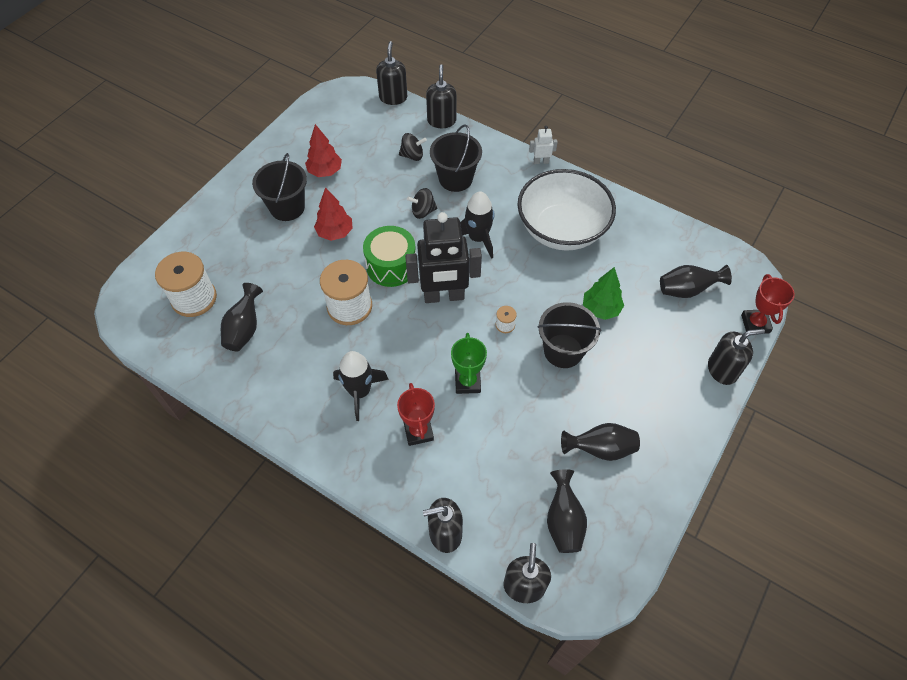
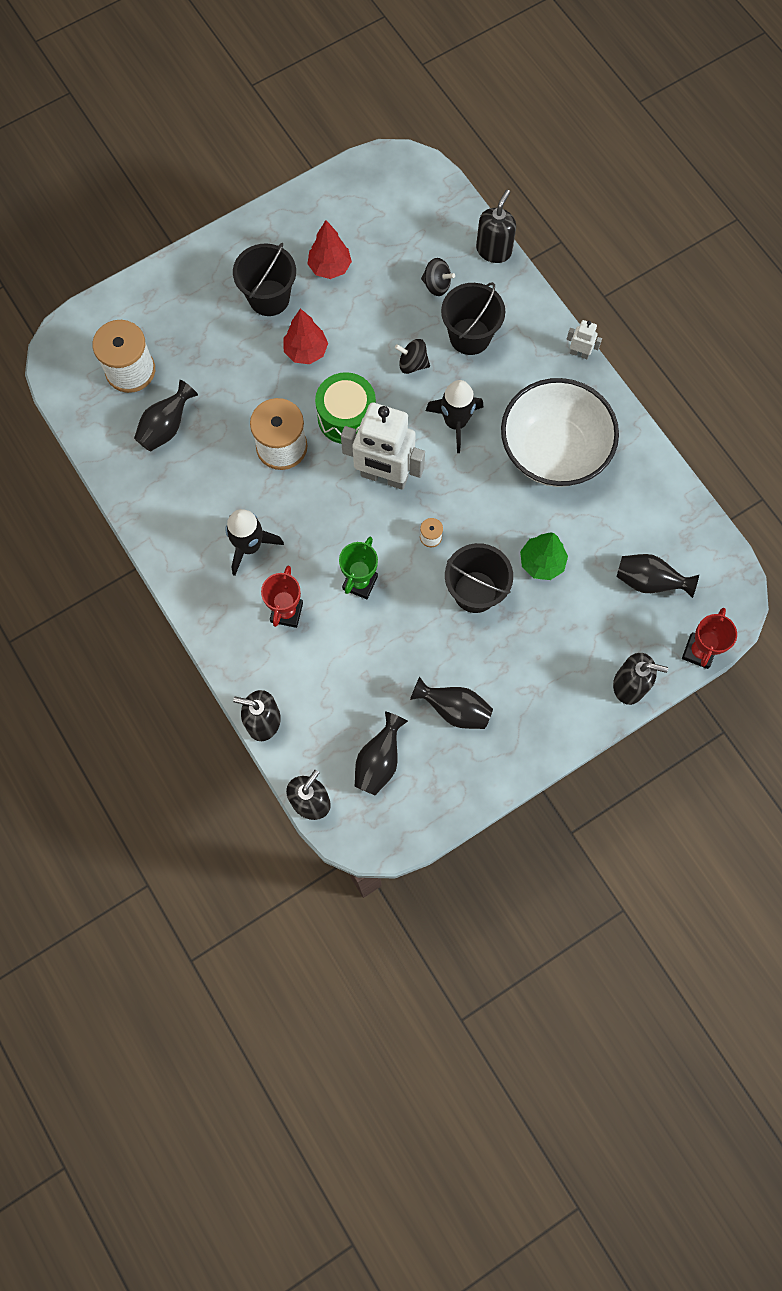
camera: 25 degrees right, 15 degrees up
black soap dispenser [376,41,407,105] -> none
black robot [405,212,482,303] -> white robot [341,403,425,490]

